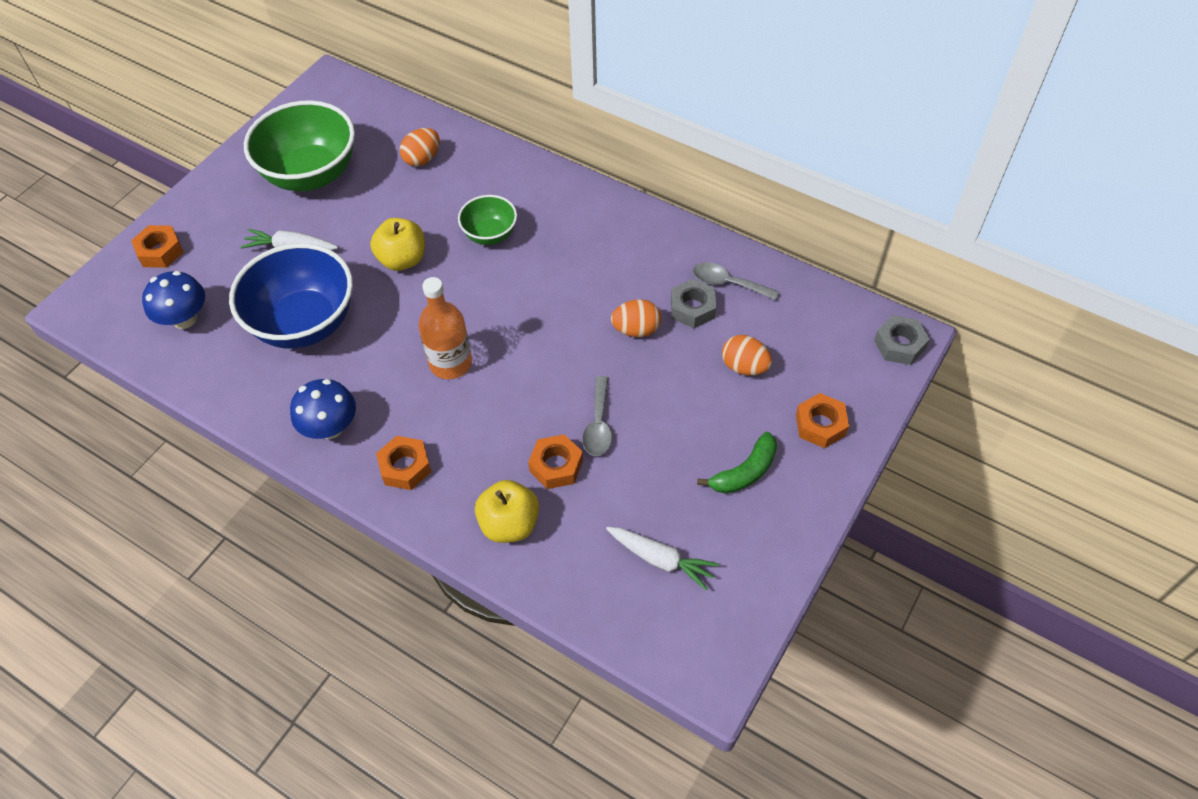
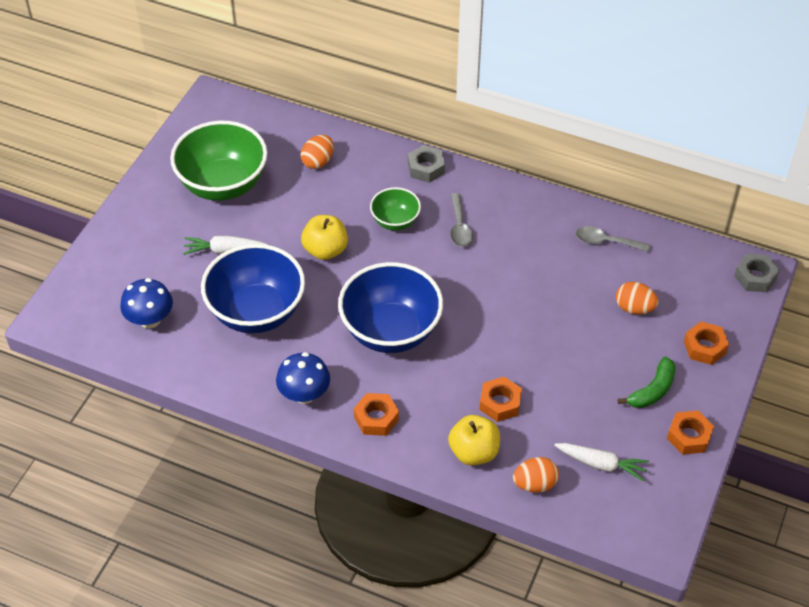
camera: 10 degrees left, 5 degrees down
orange nut [131,225,184,268] -> orange nut moved to [667,411,714,455]
orange bottle [418,277,472,379] -> blue bowl [338,262,443,353]
grey spoon [582,376,612,456] -> grey spoon moved to [450,193,473,247]
orange egg [611,299,661,337] -> orange egg moved to [513,457,559,493]
grey nut [671,279,716,328] -> grey nut moved to [408,145,445,183]

